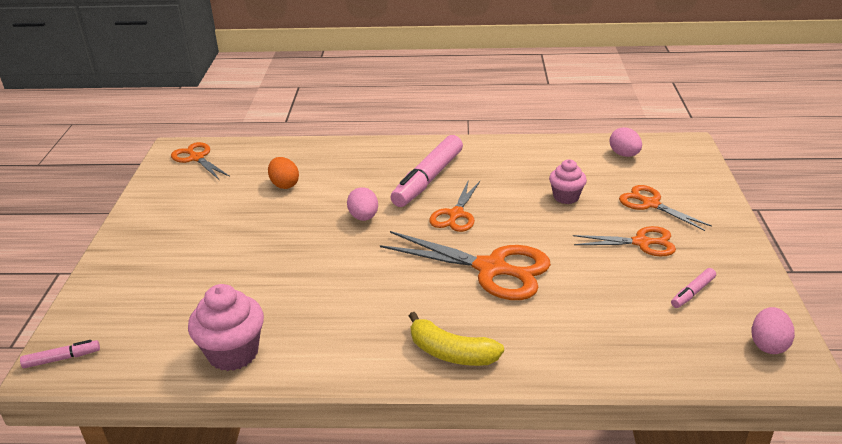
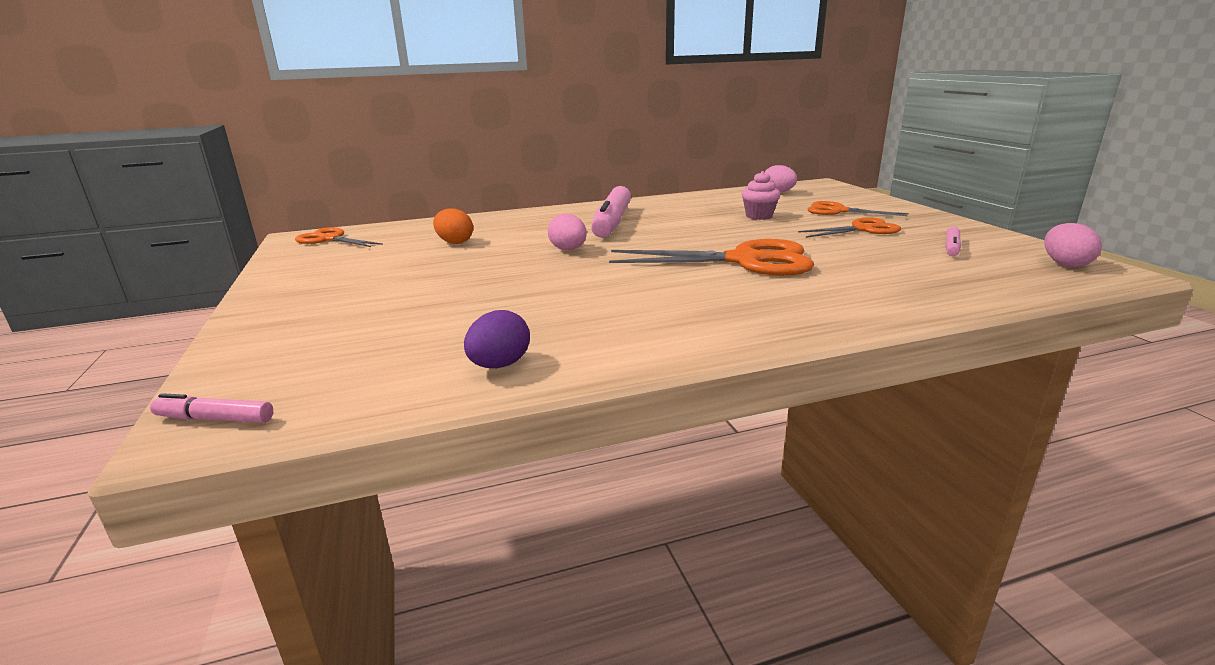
camera: 20 degrees left, 10 degrees down
pink marker [20,340,100,368] -> pink marker turned 135 degrees counterclockwise [150,393,273,423]
pink cupcake [188,284,264,371] -> purple egg [464,310,530,368]
yellow banana [409,312,504,366] -> none
orange scissors [429,180,480,232] -> none

